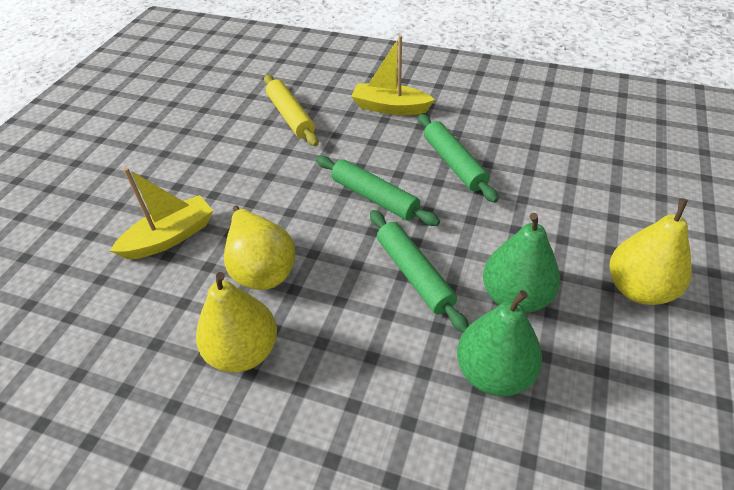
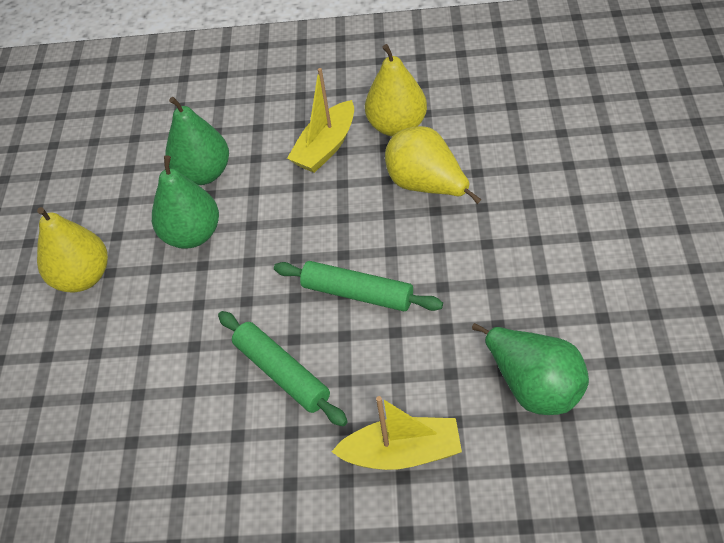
camera: 165 degrees right, 5 degrees up
yellow boat [110,168,213,259] -> yellow boat moved to [287,68,354,173]
yellow rolling pin [264,75,319,146] -> green pear [472,323,589,415]
green rolling pin [370,210,469,332] -> none

